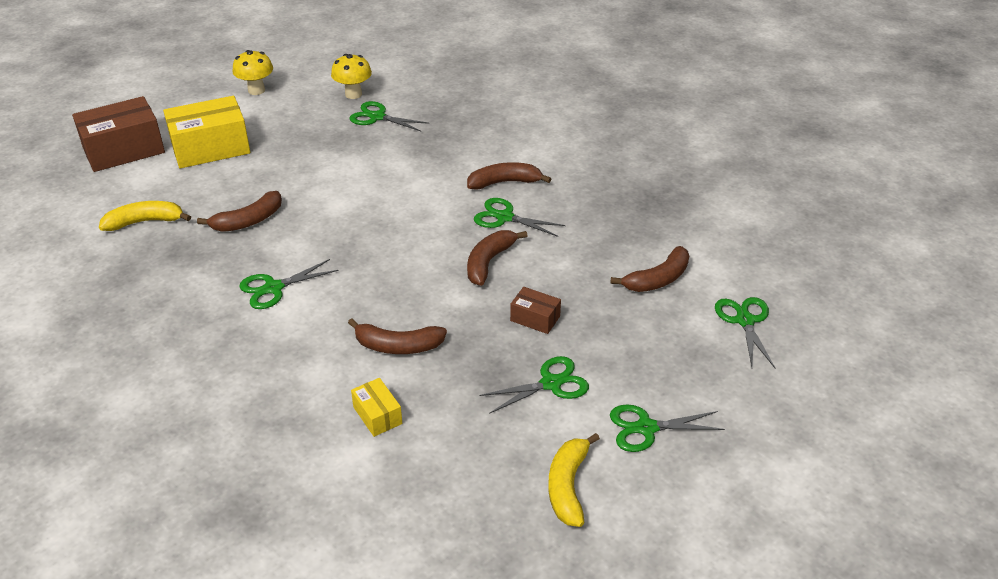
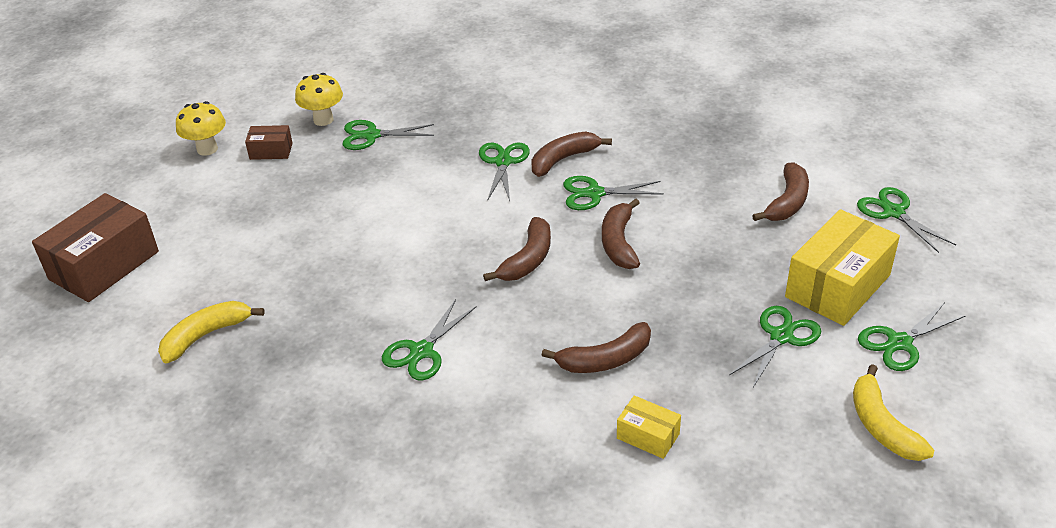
camera: 25 degrees left, 0 degrees up
yellow box [163,96,250,168] -> yellow box moved to [785,209,900,326]
brown banana [197,191,282,232] -> brown banana moved to [483,217,551,281]
brown box [510,287,561,334] -> brown box moved to [245,125,292,160]
none -> green scissors [479,143,530,201]

